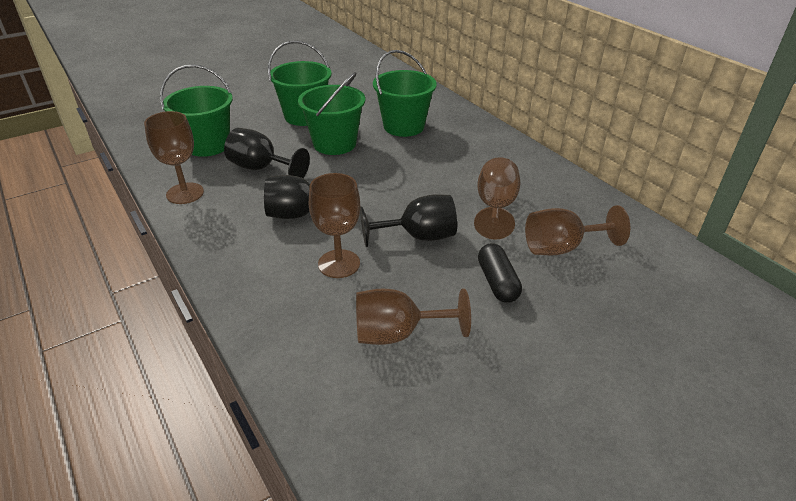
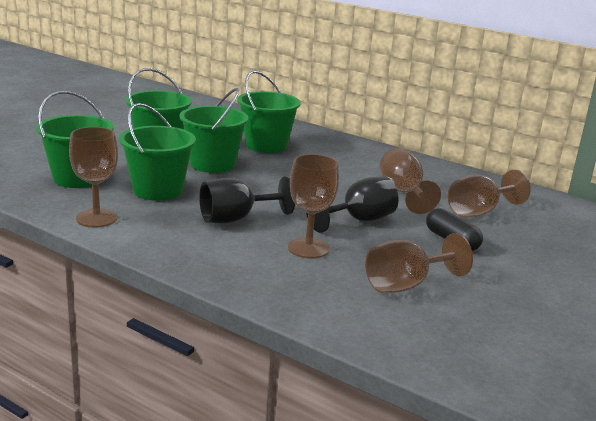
camera: 25 degrees left, 15 degrees down
black goblet [224,128,310,178] -> green bucket [119,103,196,201]

